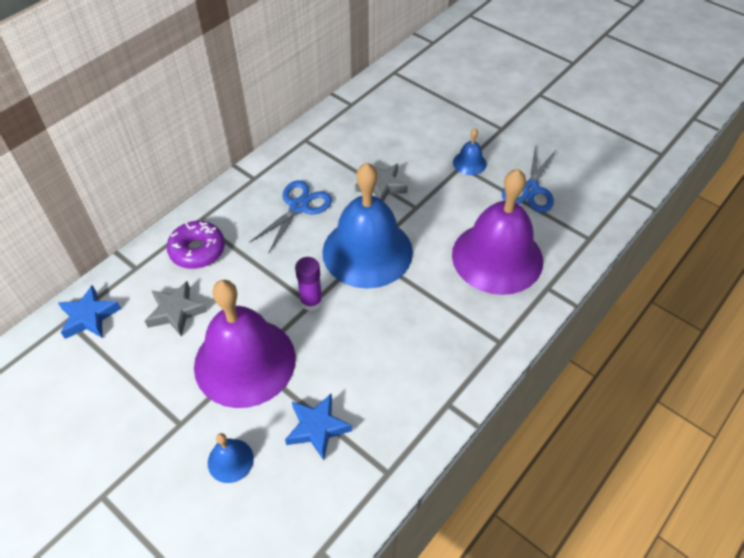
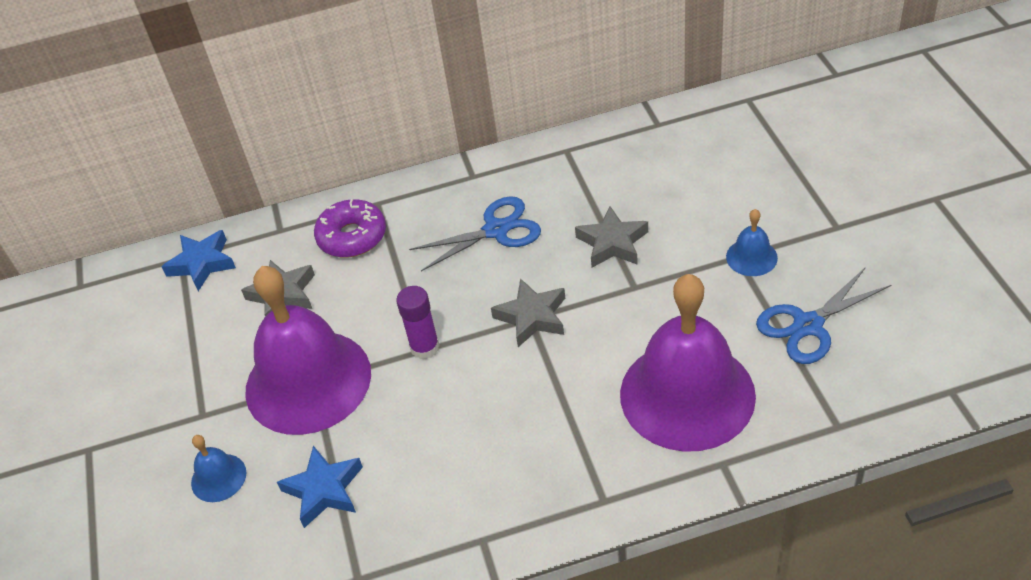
camera: 40 degrees right, 5 degrees down
blue bell [322,163,413,289] -> grey star [491,278,565,347]

